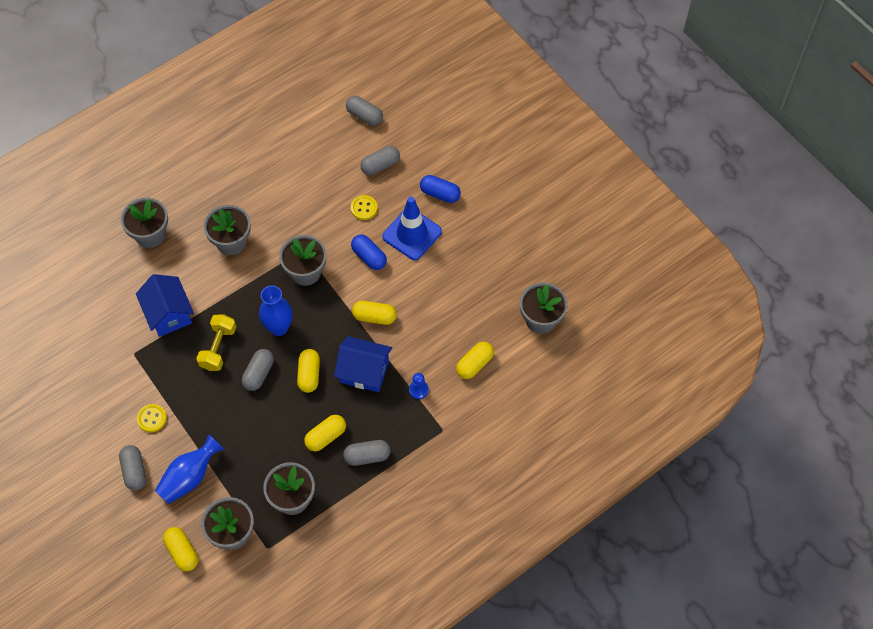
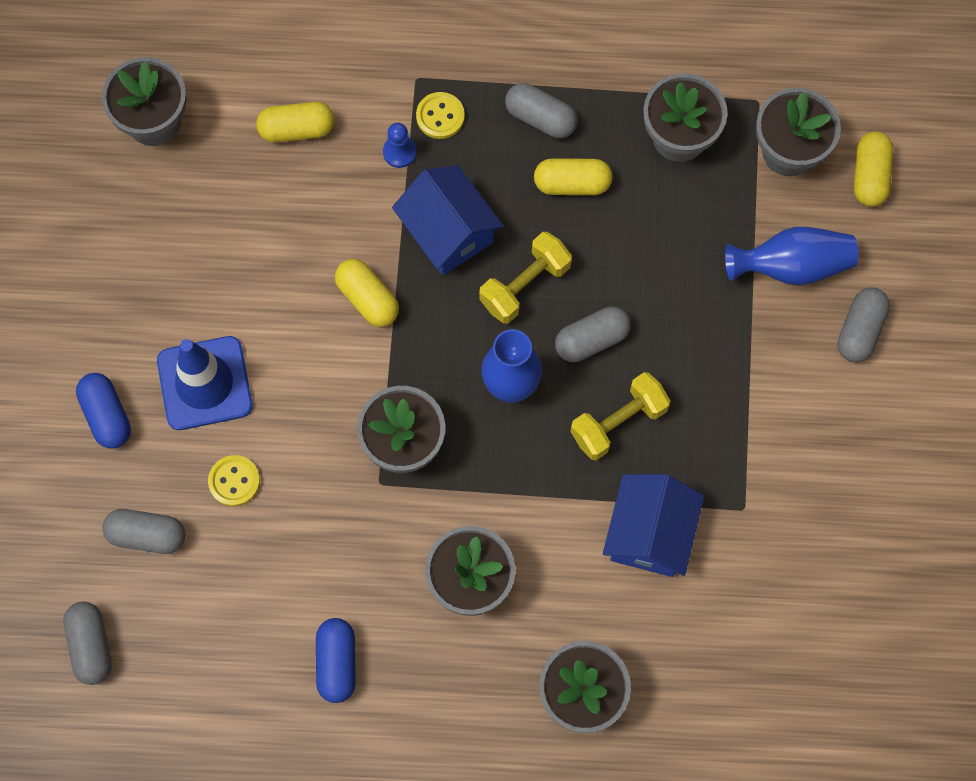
camera: 140 degrees left, 10 degrees up
yellow button [137,404,167,432] -> yellow button moved to [416,92,465,139]
yellow capsule [297,349,320,393] -> yellow dumbbell [479,232,572,324]
blue capsule [351,235,387,270] -> blue capsule moved to [316,618,356,703]

